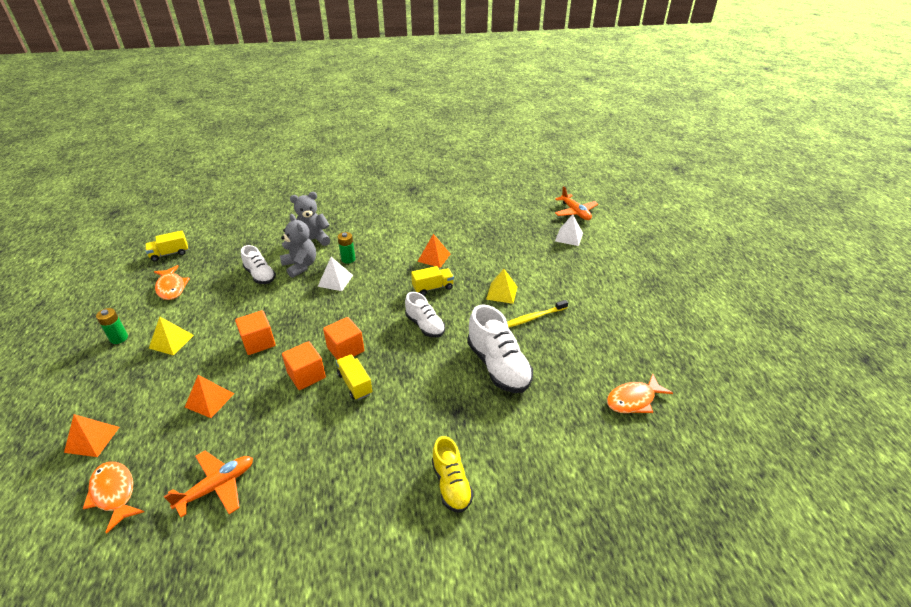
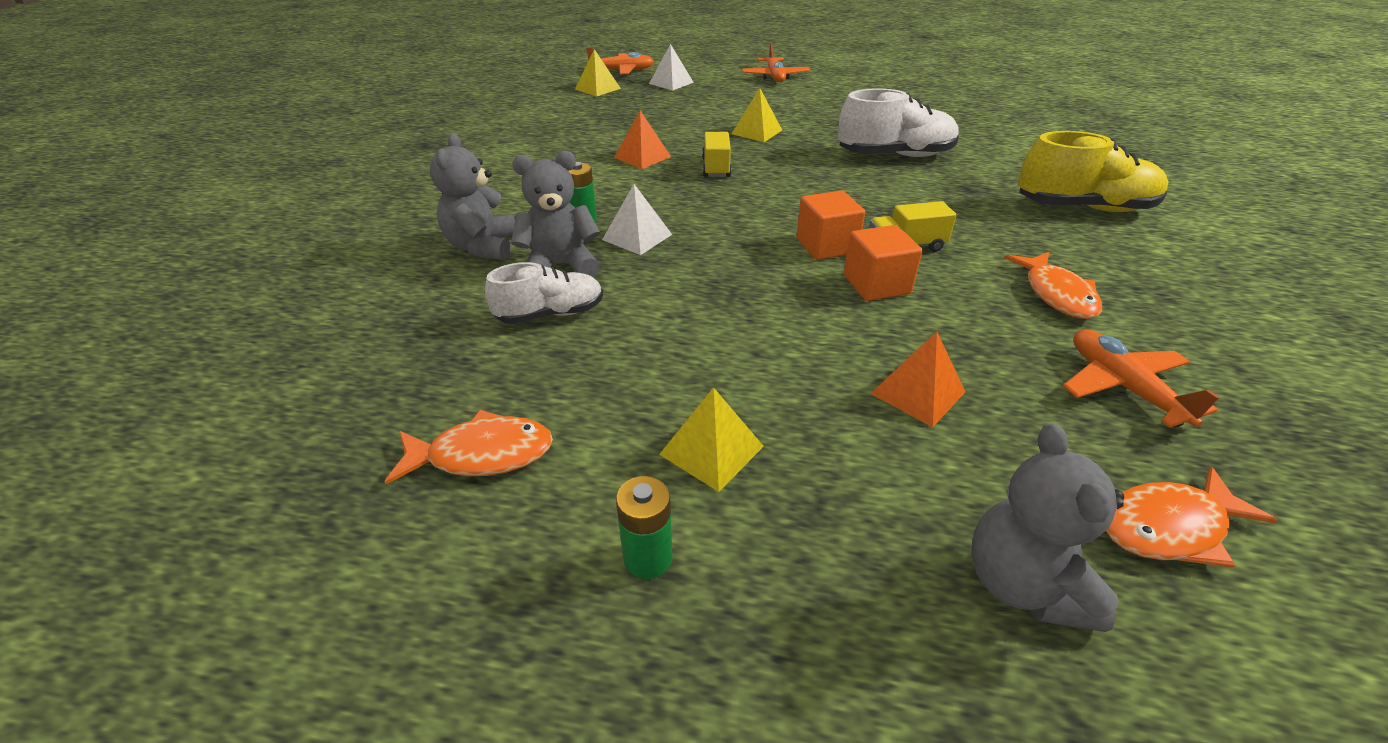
camera: 70 degrees left, 0 degrees up
orange pyramid [64,414,119,457] -> grey teddy bear [971,423,1124,632]
yellow truck [145,231,188,261] -> none
orange cube [235,311,276,355] -> none
white shoe [405,292,445,338] -> none
yellow shoe [432,436,474,513] -> yellow shoe [1018,131,1169,212], size x1.61
yellow toothbrush [507,300,568,328] -> none
orange fish [607,374,673,413] -> orange fish moved to [1004,252,1102,319]
none -> yellow pyramid [575,49,621,97]
none -> orange plane [742,42,810,82]

